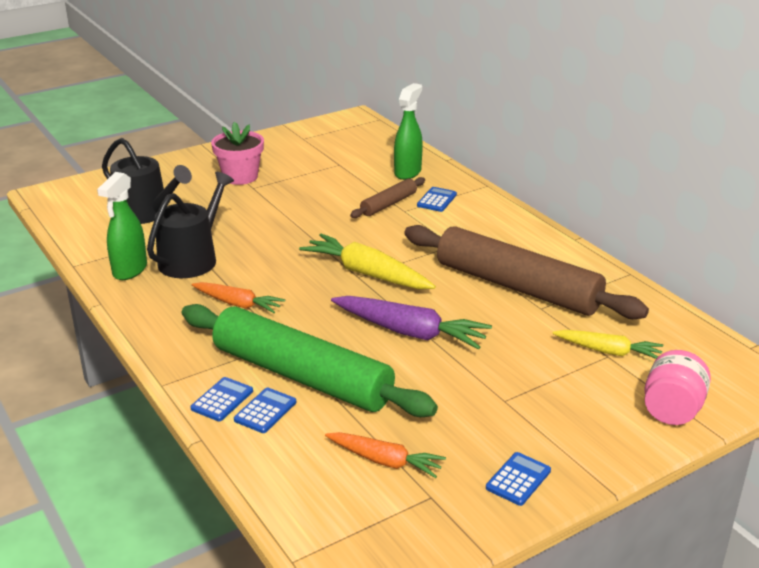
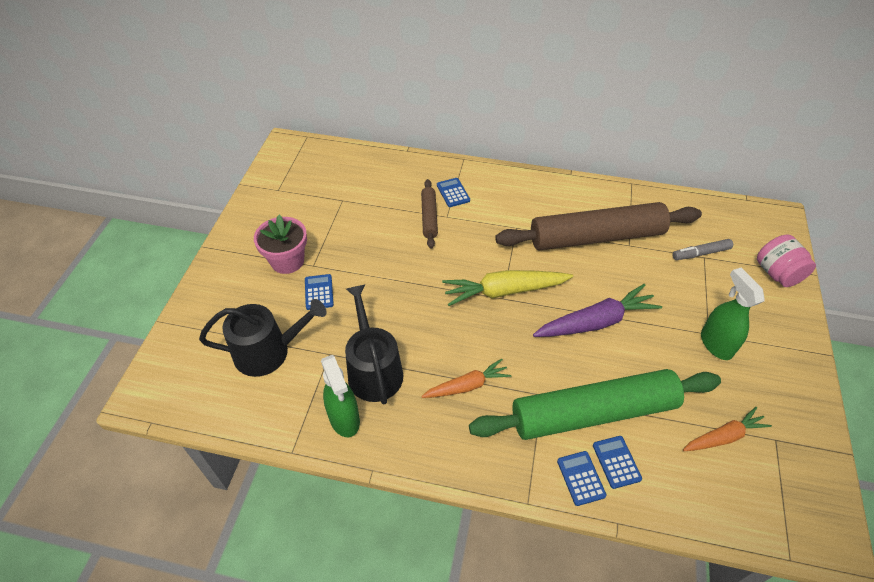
camera: 45 degrees left, 20 degrees up
green spray bottle [394,83,423,180] -> green spray bottle moved to [701,268,765,360]
blue calculator [486,452,551,506] -> blue calculator moved to [305,274,334,310]
yellow carrot [552,330,663,359] -> grey marker [672,239,733,260]

